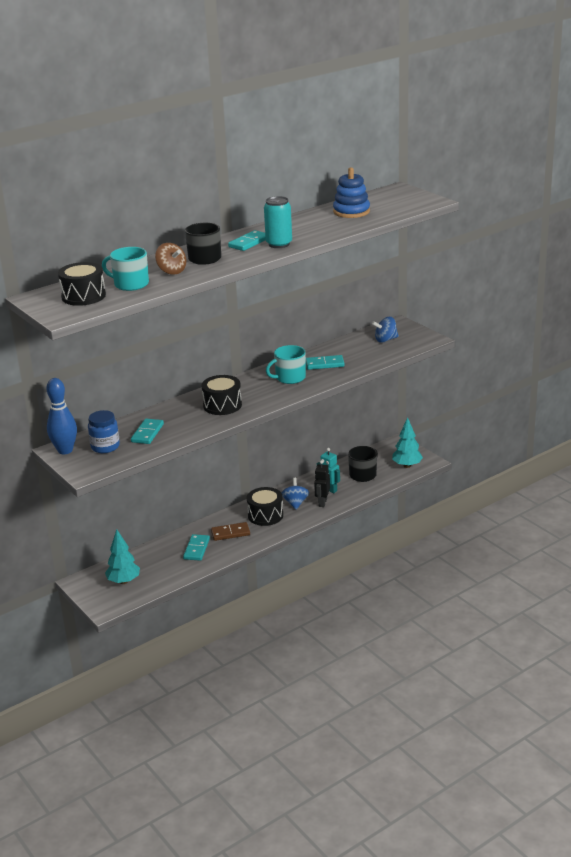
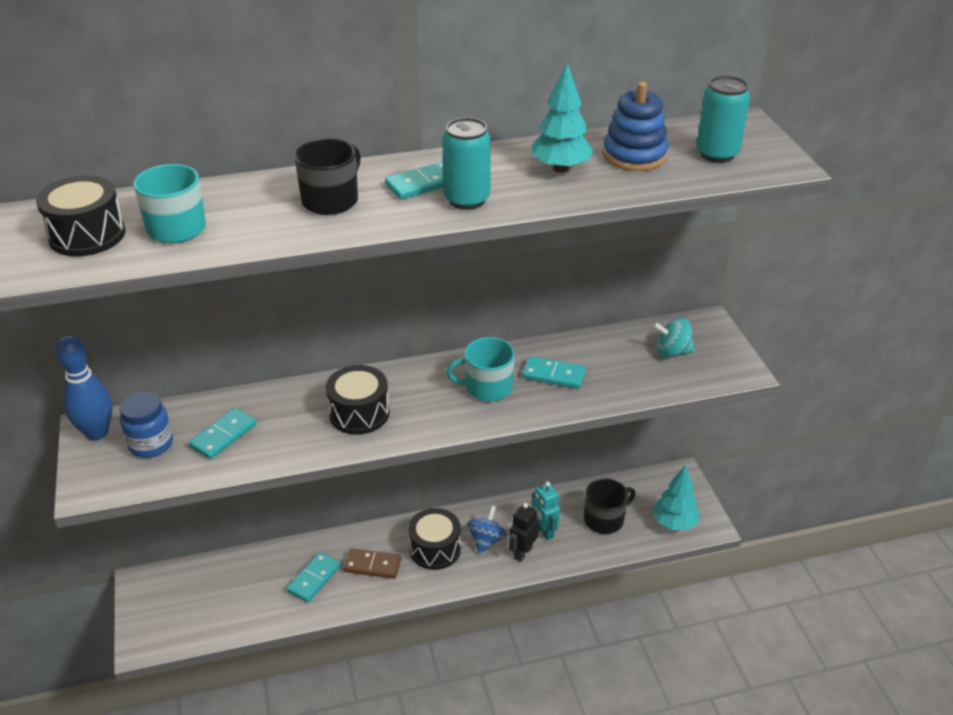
camera: 20 degrees right, 10 degrees up
turquoise tree [105,529,140,584] -> turquoise tree moved to [532,63,594,173]
brown spinning top [155,243,186,275] -> none
blue spinning top [372,317,399,343] -> turquoise spinning top [652,318,695,358]
none -> turquoise can [697,75,750,163]

